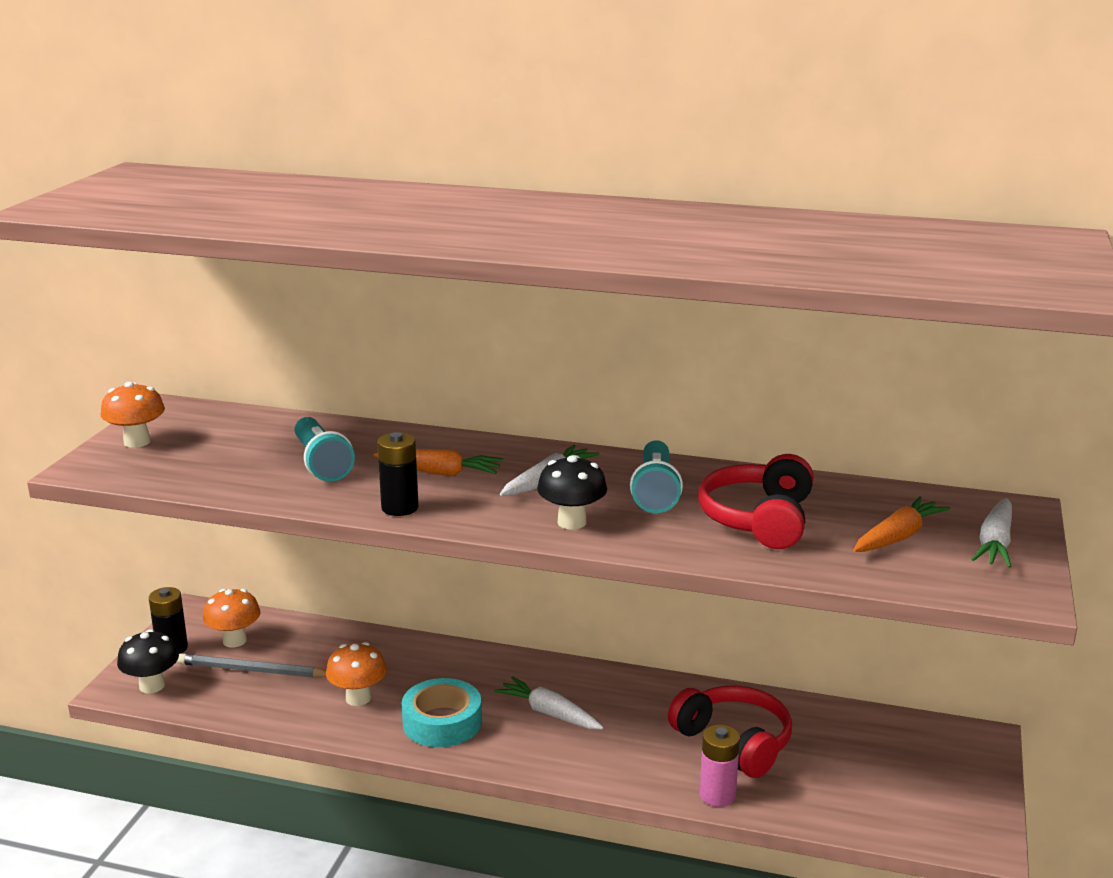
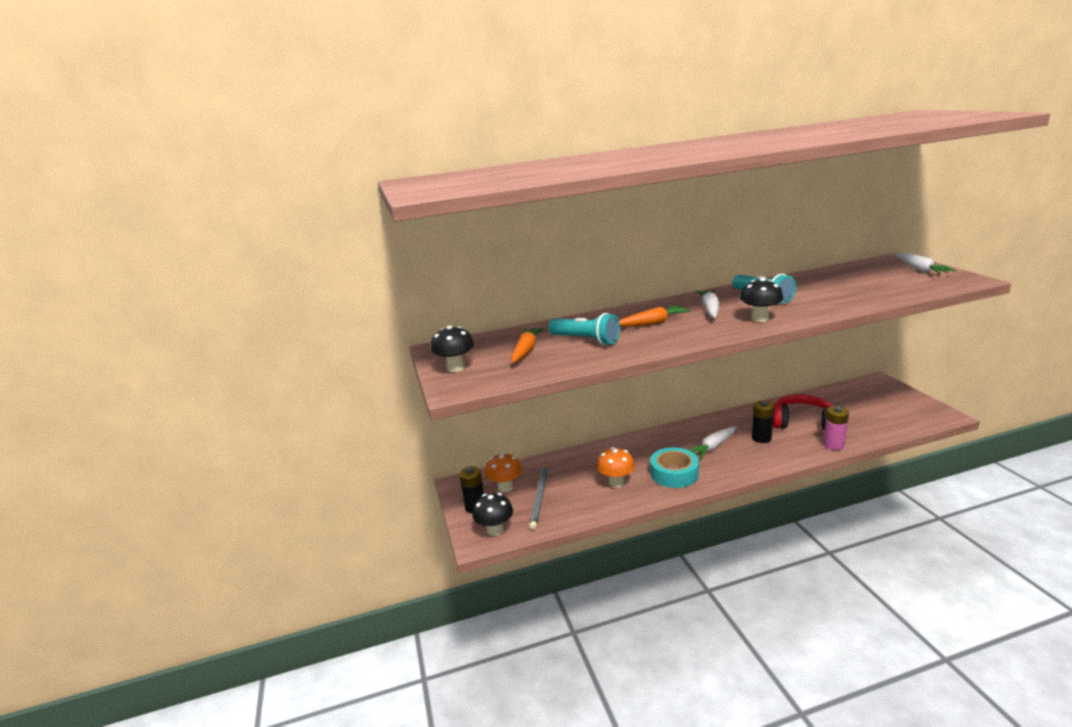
camera: 30 degrees left, 0 degrees up
orange mushroom [101,382,165,448] -> black mushroom [431,325,474,372]
grey pencil [177,653,326,678] -> grey pencil turned 60 degrees counterclockwise [529,462,548,530]
black battery [377,432,419,516] -> black battery moved to [752,400,774,443]
white carrot [494,676,604,729] -> white carrot turned 45 degrees counterclockwise [689,426,736,459]
red headphones [698,454,814,549] -> none
orange carrot [853,496,950,552] -> orange carrot moved to [511,328,544,363]

